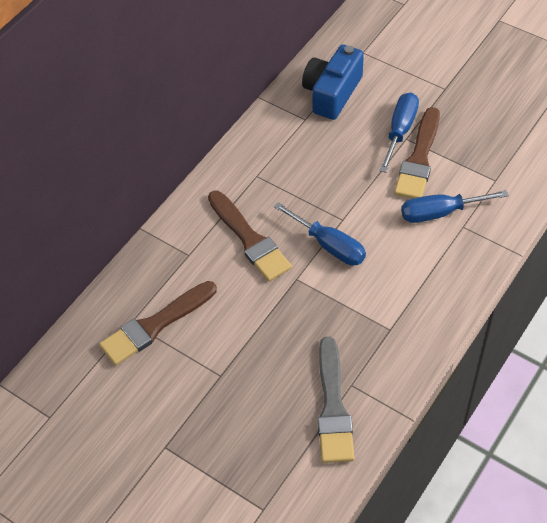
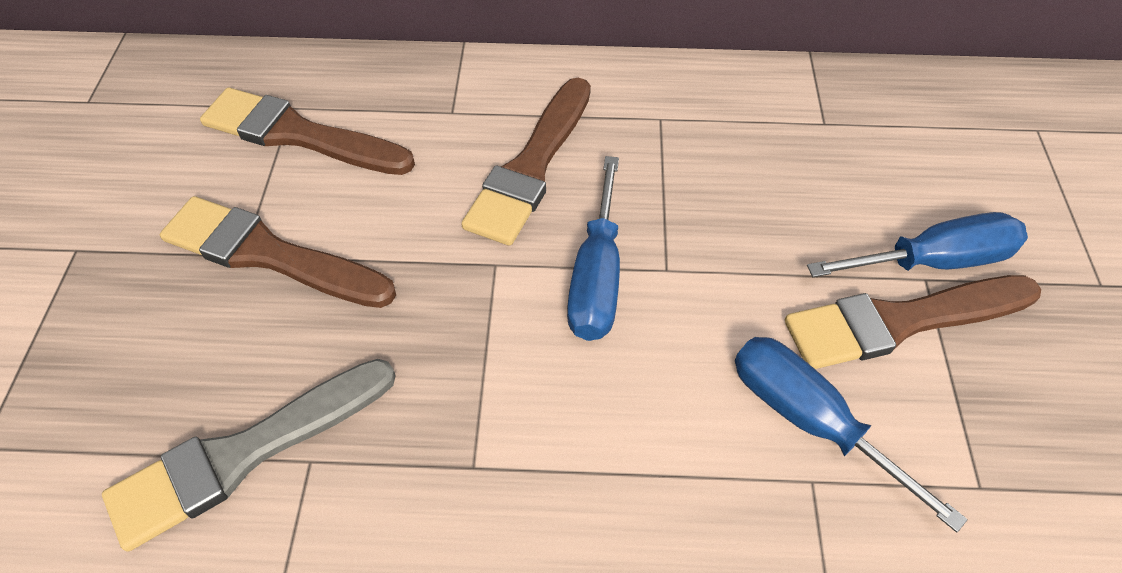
camera: 55 degrees right, 0 degrees up
blue camera [302,44,364,120] -> none
none -> brown brush [160,196,396,308]

